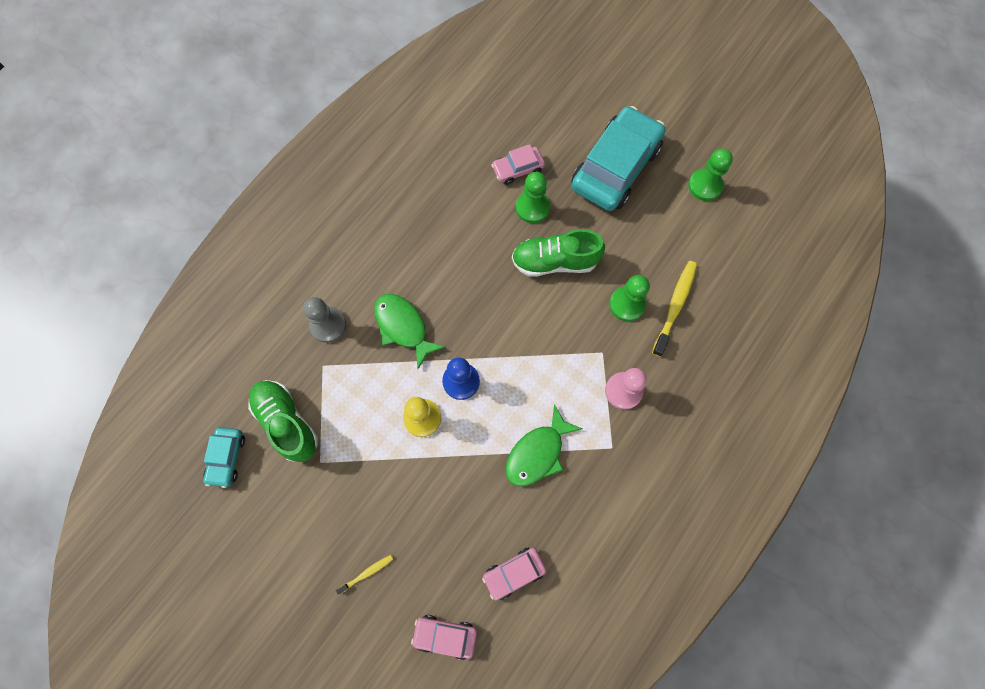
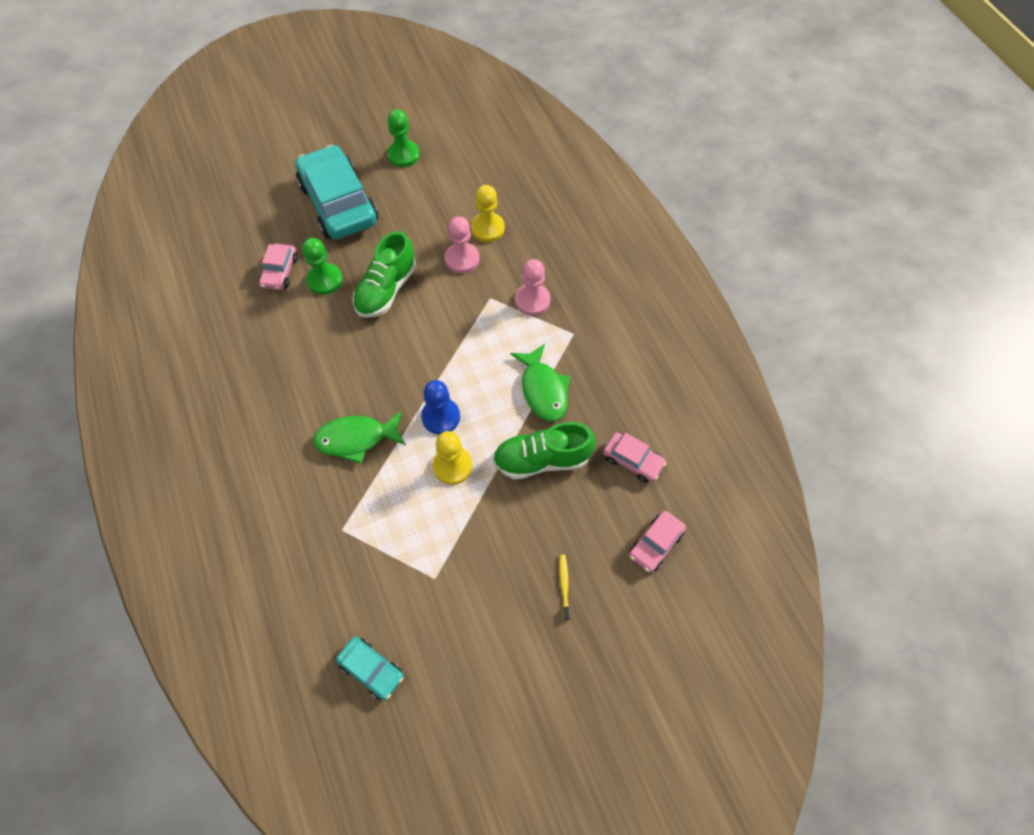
camera: 60 degrees left, 10 degrees down
green shoe [248,380,318,462] -> green shoe moved to [493,422,596,480]
grey pawn [303,297,346,343] -> none
pink car [482,548,546,600] -> pink car turned 60 degrees counterclockwise [603,432,666,483]
green pawn [609,275,650,321] -> pink pawn [445,216,479,273]
yellow toothbrush [652,261,697,357] -> yellow pawn [471,185,505,242]

